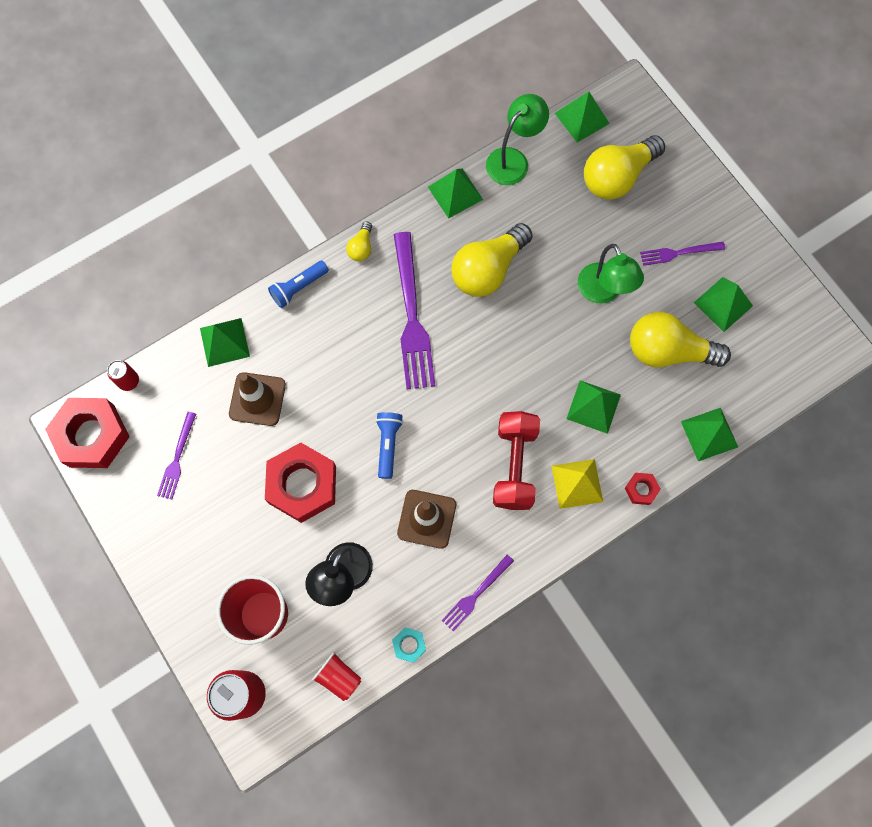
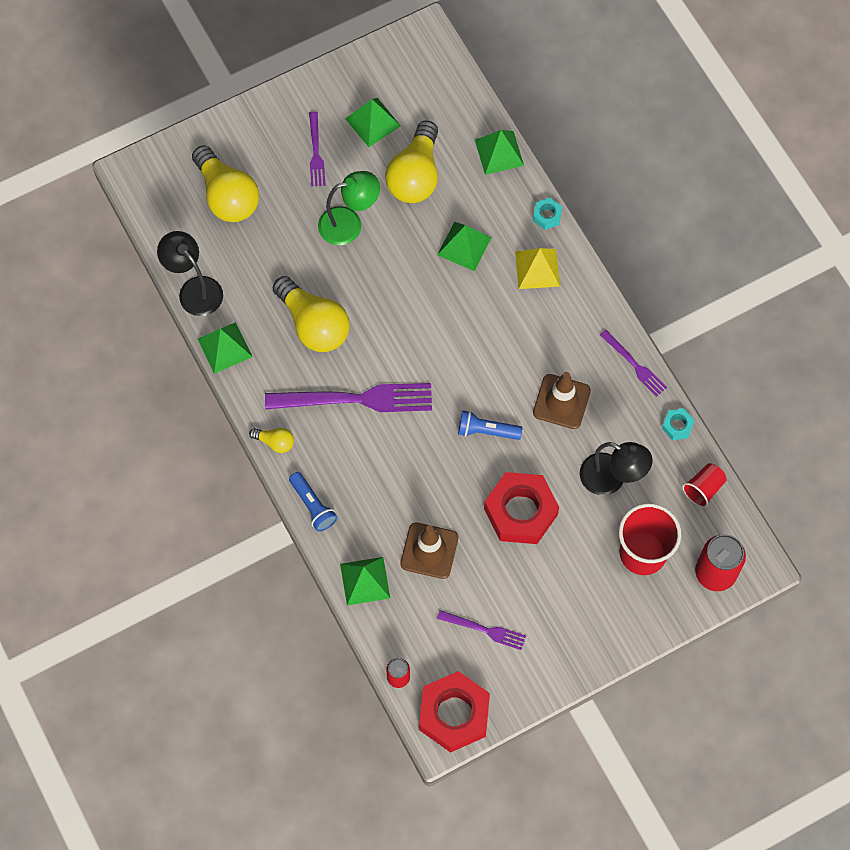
camera: 85 degrees left, 5 degrees down
green lamp [486,94,549,185] -> black lamp [157,231,223,316]
red dumbbell [493,411,540,510] -> none
green pyramid [555,91,610,143] -> none
red nut [625,473,661,505] -> turquoise nut [533,198,562,230]

